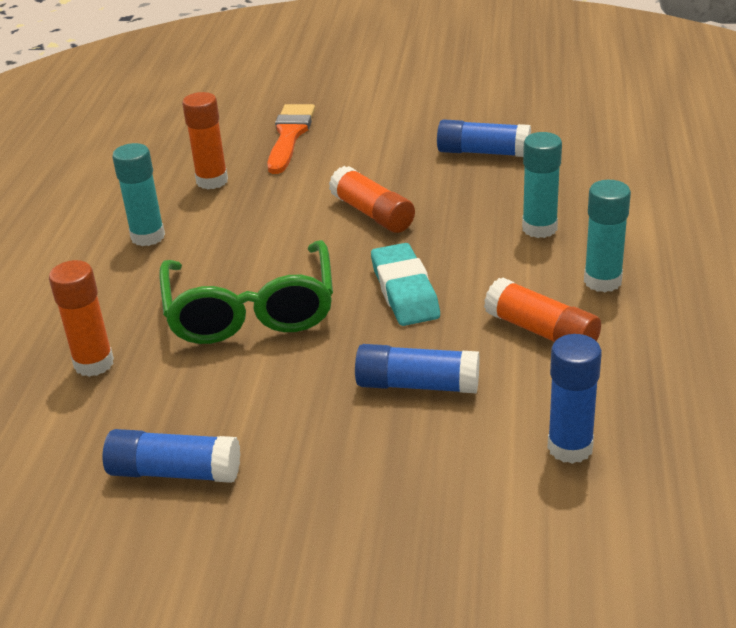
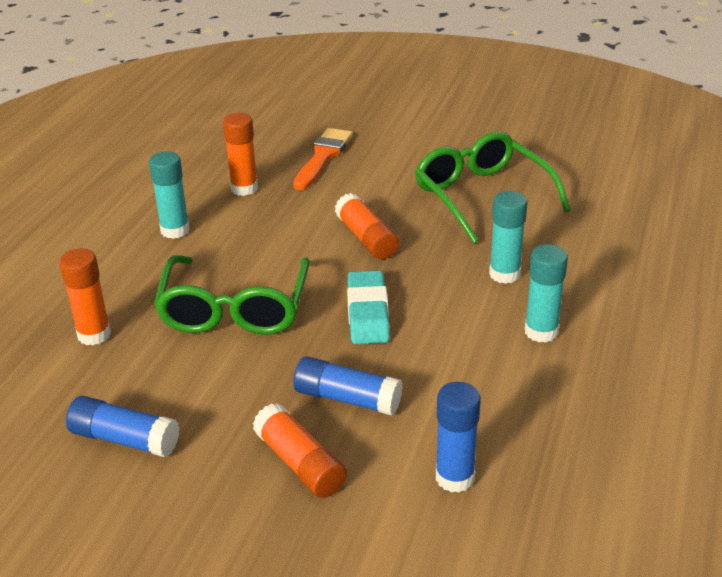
camera: 10 degrees right, 0 degrees up
blue glue stick [437,119,531,157] -> green glasses [415,131,571,244]
orange glue stick [484,278,601,342] -> orange glue stick moved to [253,403,347,498]

